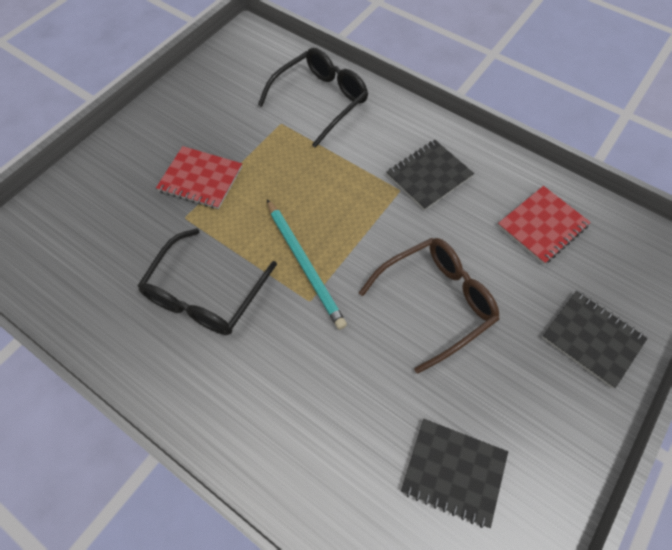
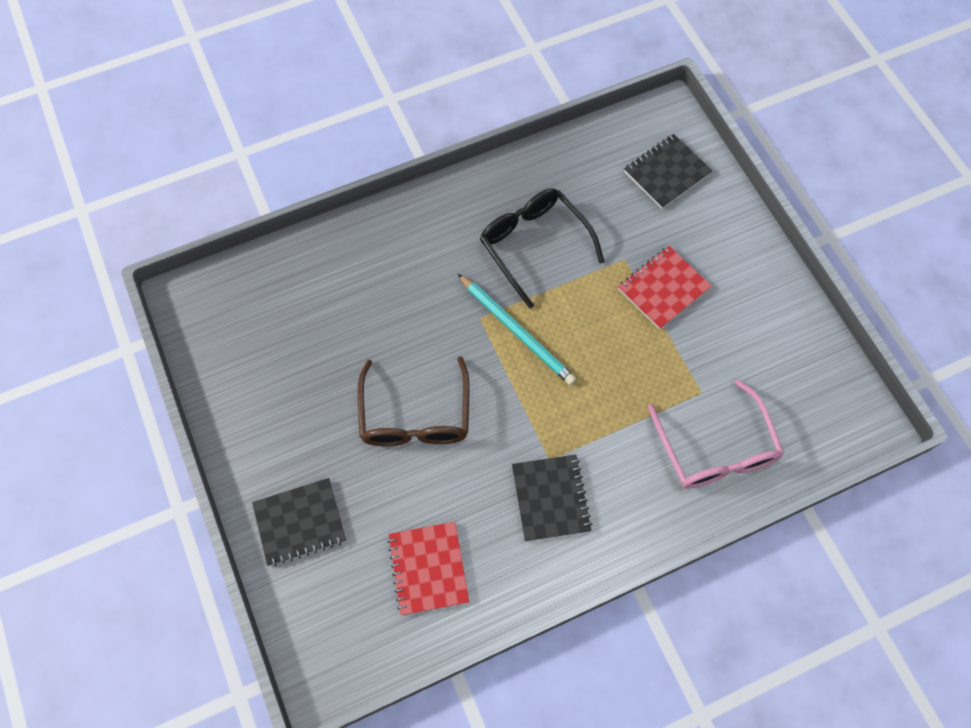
camera: 120 degrees right, 5 degrees up
black glasses [258,48,368,148] -> pink glasses [648,379,784,489]
turquoise pencil [267,199,347,330] -> turquoise pencil turned 135 degrees counterclockwise [458,274,576,385]
black notebook [401,419,508,528] -> black notebook moved to [624,134,713,209]

